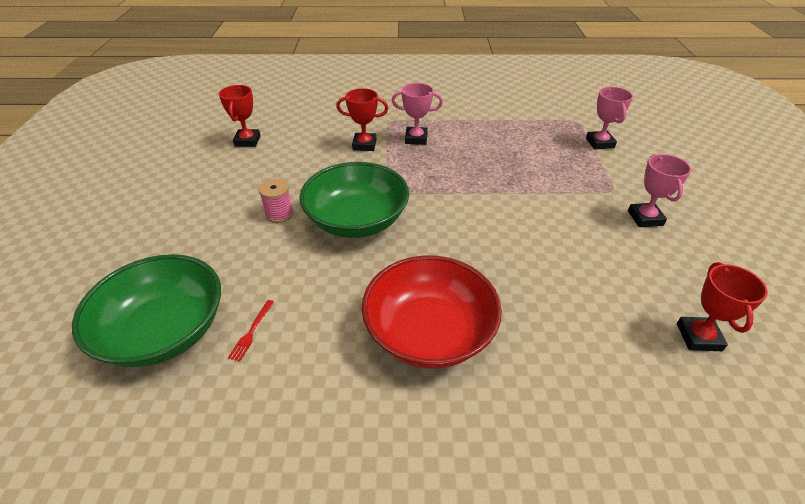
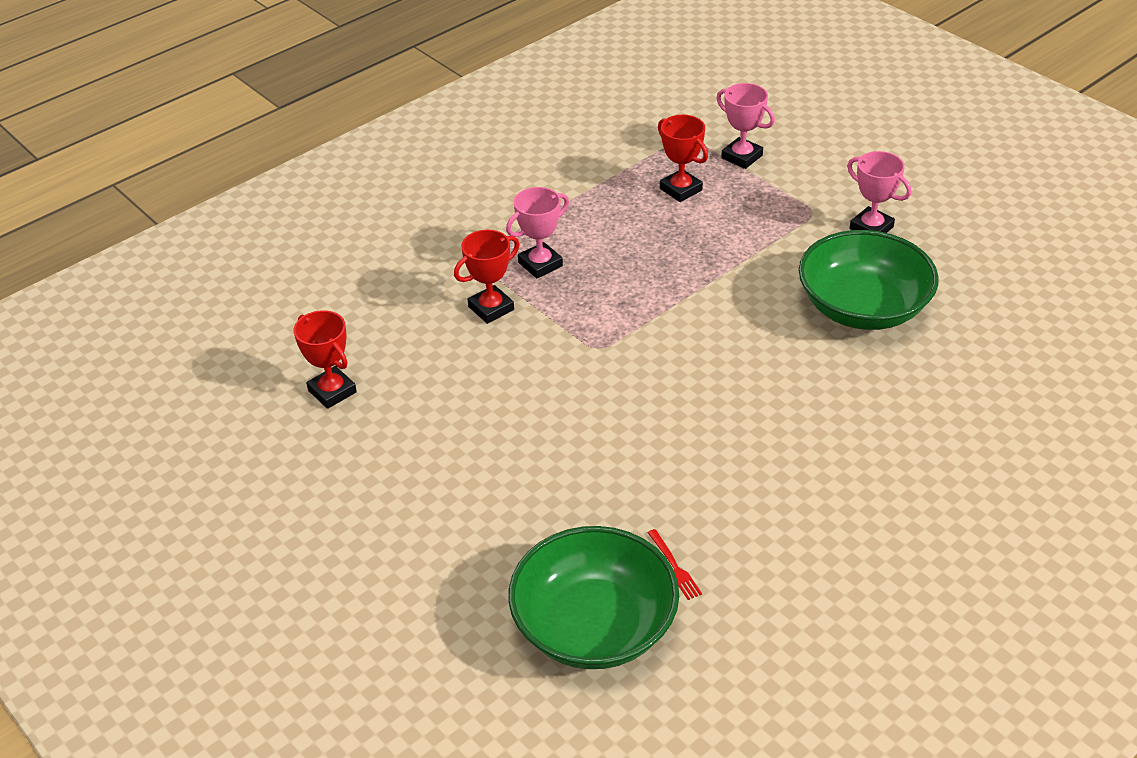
camera: 40 degrees left, 0 degrees up
pink spool [259,179,294,223] -> none
green bowl [299,162,409,238] -> green bowl moved to [799,230,939,330]
red bowl [362,255,502,369] -> none
red trophy [677,262,768,351] -> red trophy moved to [658,115,708,202]

